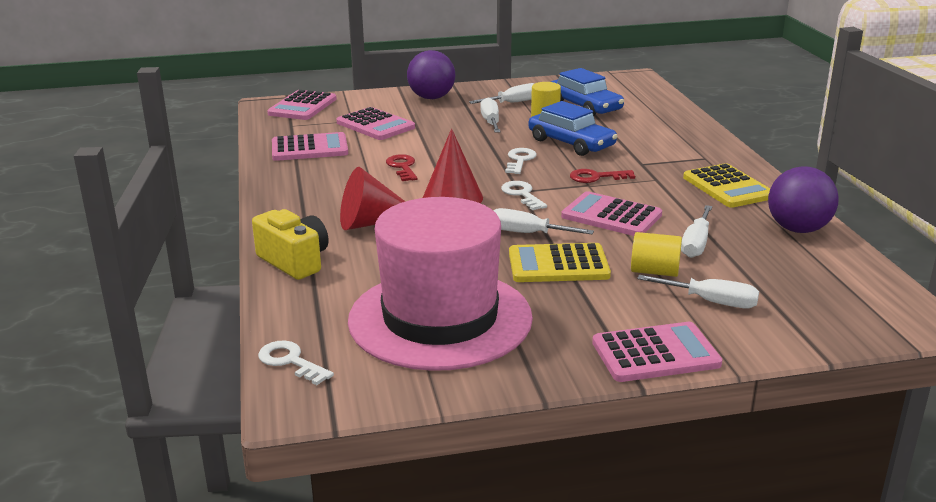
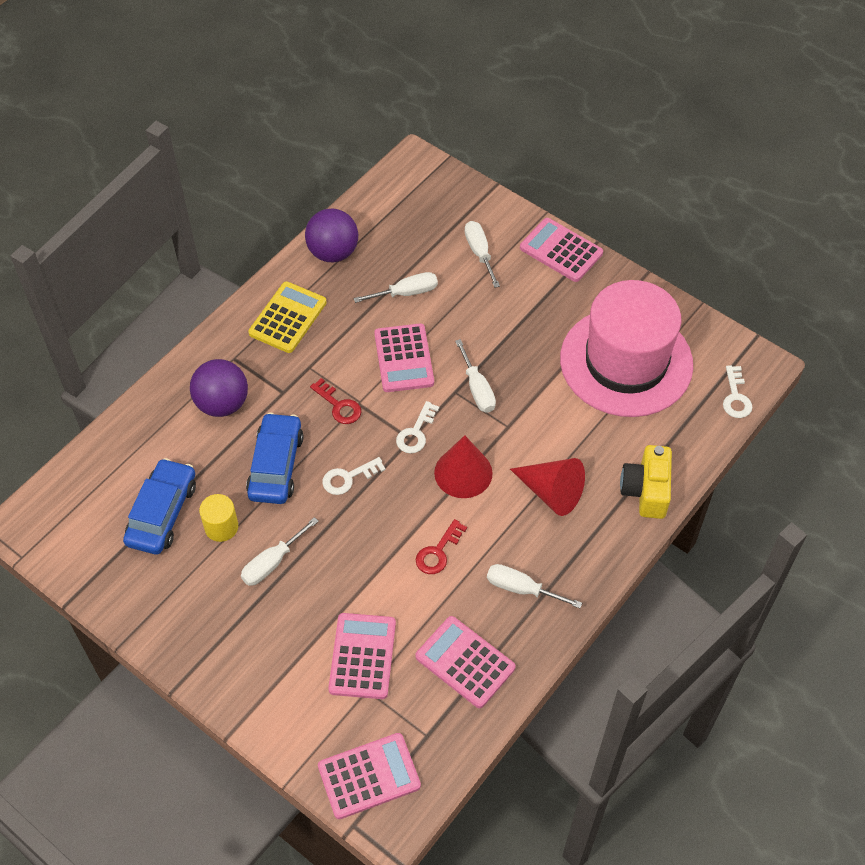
camera: 130 degrees left, 30 degrees up
purple ball [407,50,455,99] -> purple ball moved to [190,359,248,417]
white screwdriver [469,83,535,104] -> white screwdriver moved to [487,564,582,608]
yellow calculator [509,243,611,282] -> none
yellow cylinder [631,232,682,277] -> none

